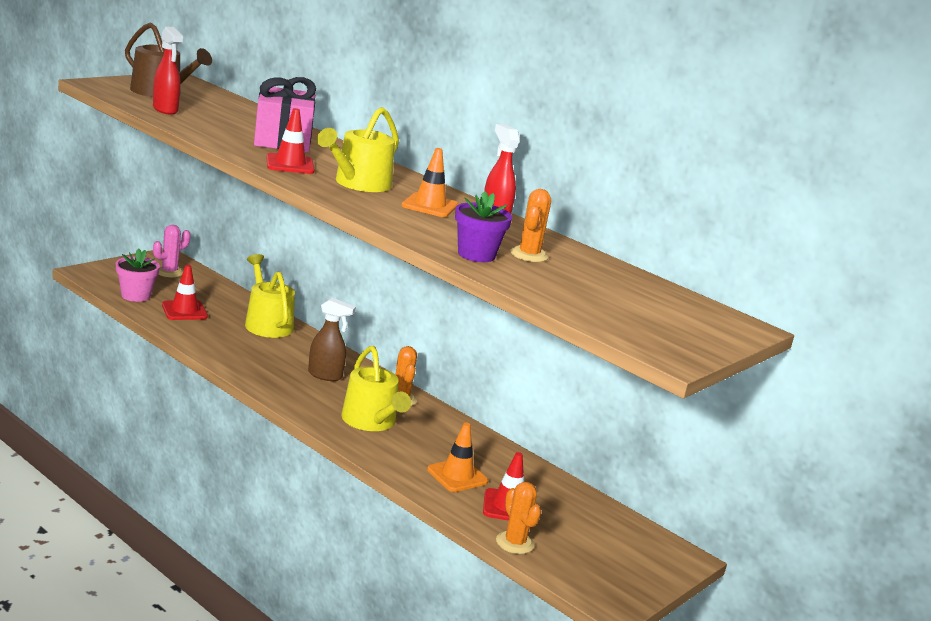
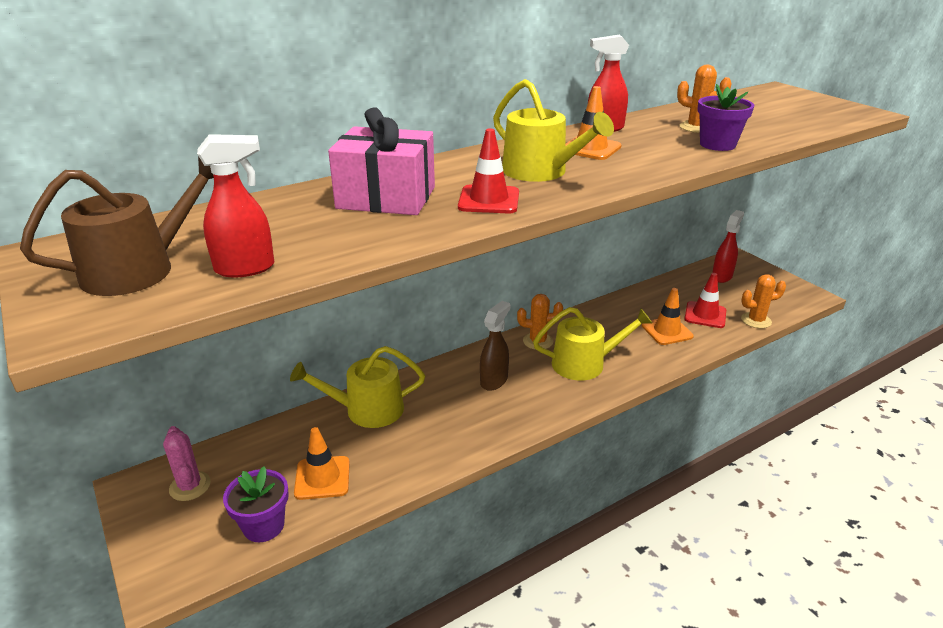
camera: 70 degrees left, 10 degrees up
pink flower pot [116,249,160,302] -> purple flower pot [223,466,289,542]
red traffic cone [162,265,208,320] -> orange traffic cone [294,427,350,500]
none -> red spray bottle [712,210,744,283]

